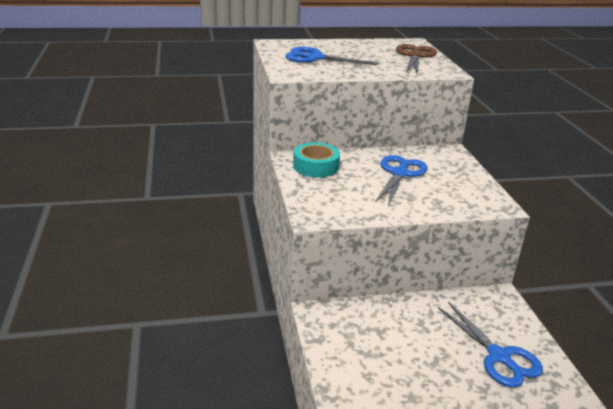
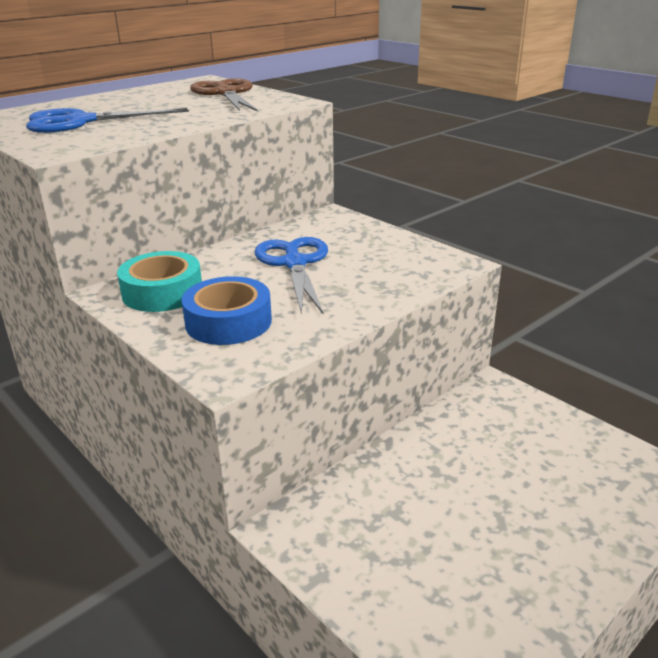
camera: 30 degrees left, 0 degrees up
blue scissors [438,302,543,388] -> none
none -> blue tape [182,276,272,345]

